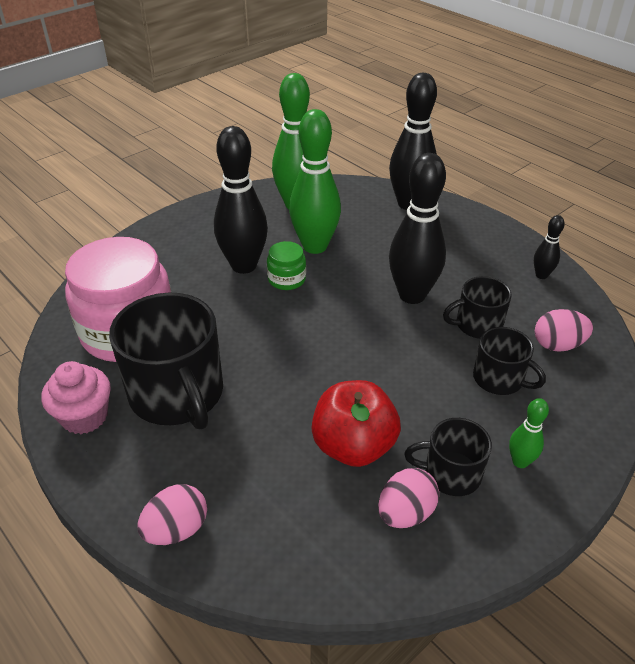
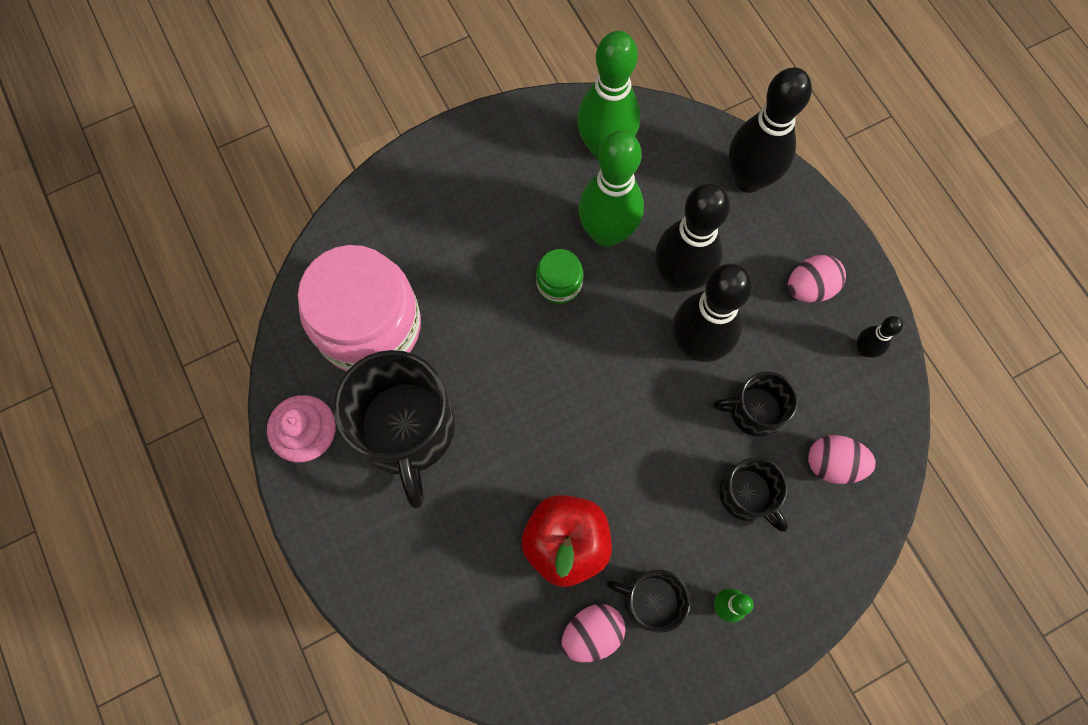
camera: 15 degrees right, 30 degrees up
pink egg [137,484,207,545] -> pink egg moved to [788,255,846,303]
black bowling pin [214,126,268,274] -> black bowling pin moved to [655,183,730,292]

